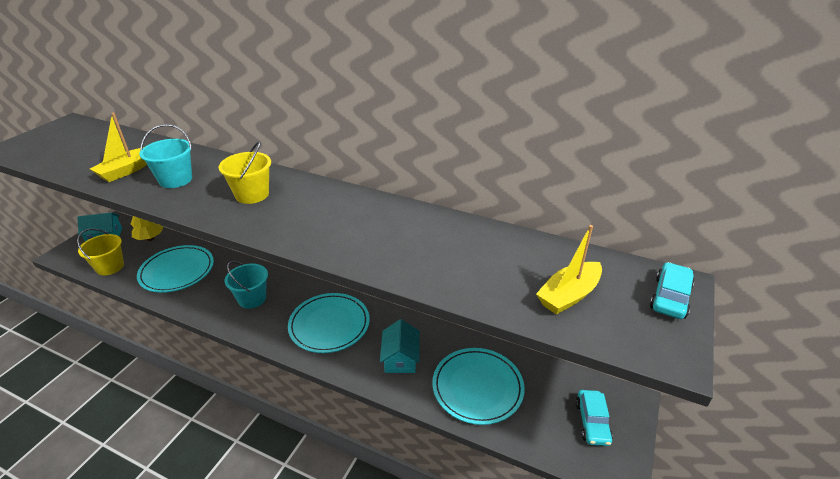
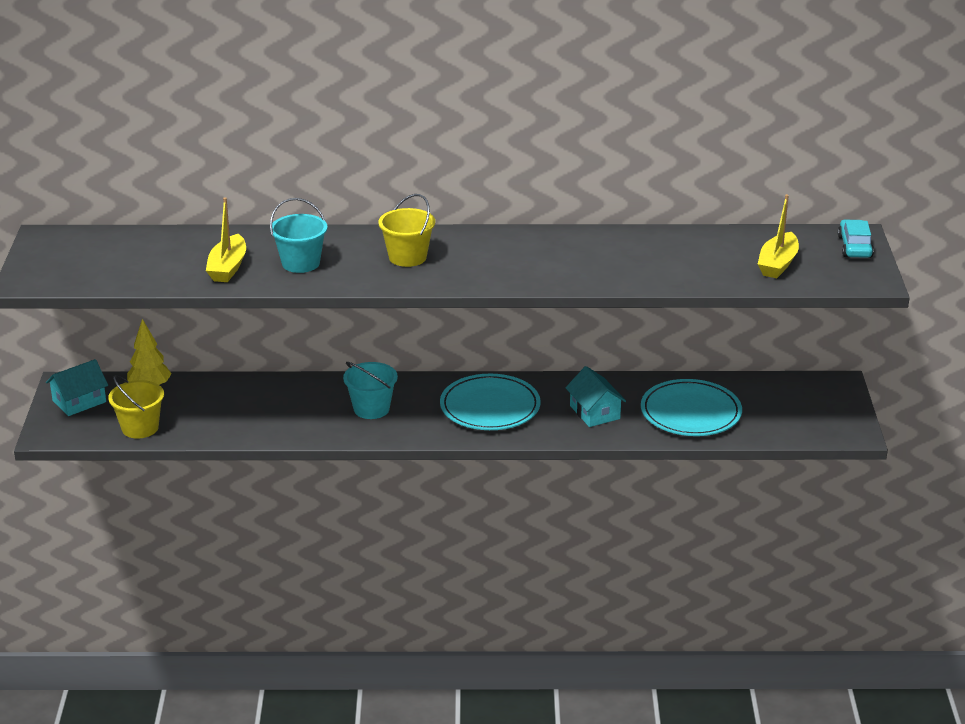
camera: 25 degrees left, 5 degrees down
turquoise plate [137,245,214,293] -> none
turquoise car [576,390,613,446] -> none

